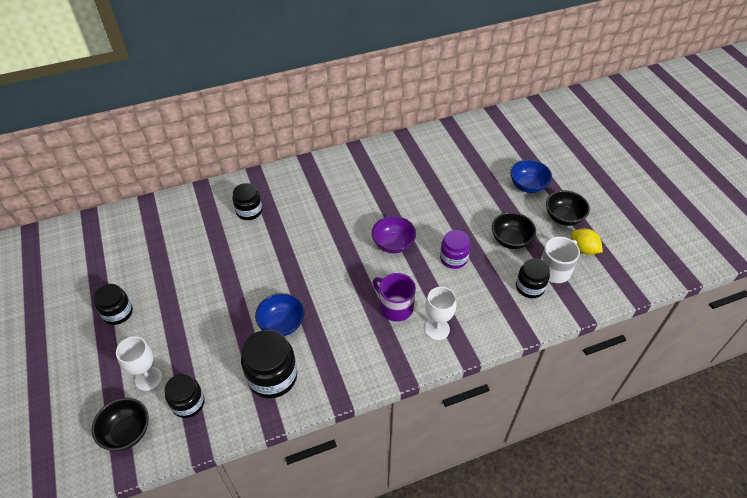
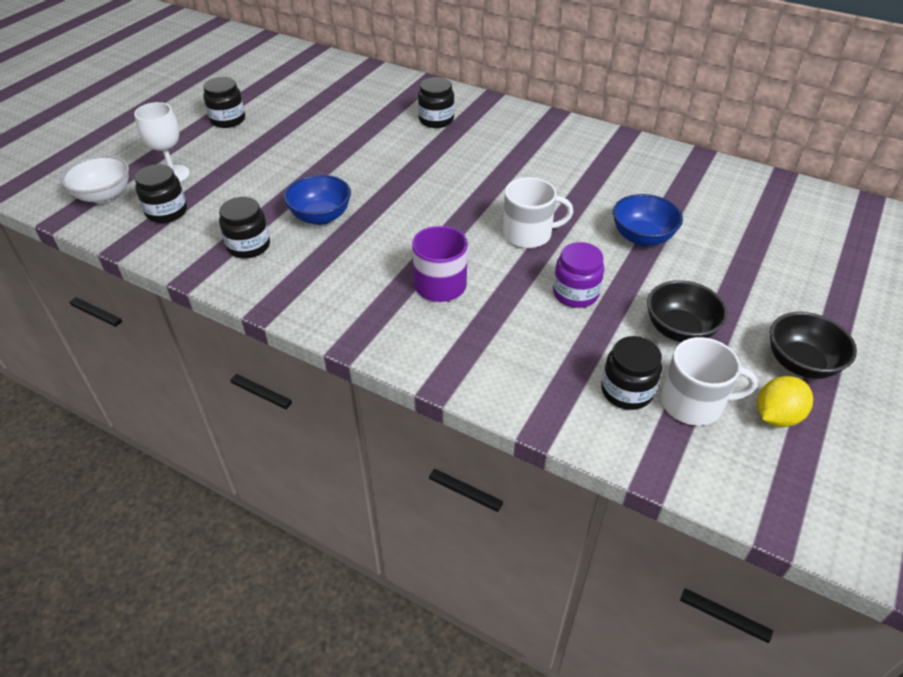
camera: 50 degrees right, 5 degrees down
black bowl [92,398,149,451] -> white bowl [61,155,129,204]
black jar [241,330,297,398] -> black jar [219,197,270,258], size x0.64
purple bowl [372,216,416,253] -> white mug [503,177,573,248]
white goblet [425,287,456,340] -> none
blue bowl [510,160,552,193] -> blue bowl moved to [613,194,683,246]
yellow lemon [571,228,603,255] -> yellow lemon turned 45 degrees clockwise [757,376,813,427]

